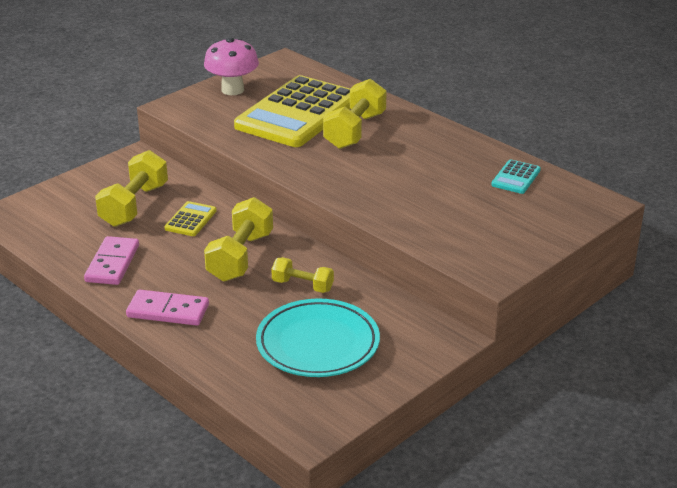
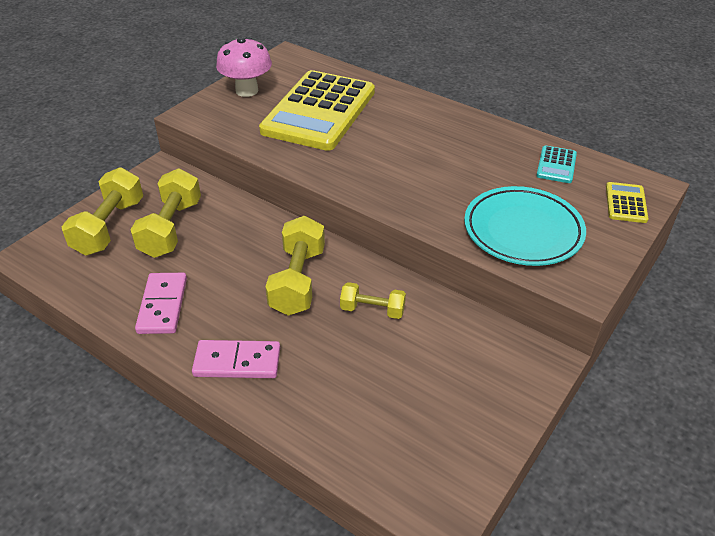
camera: 10 degrees left, 10 degrees up
yellow calculator [164,201,217,236] -> yellow calculator moved to [606,182,648,223]
turquoise plate [256,298,380,377] -> turquoise plate moved to [464,186,586,266]
yellow dumbbell [323,79,387,149] -> yellow dumbbell moved to [61,167,143,256]

